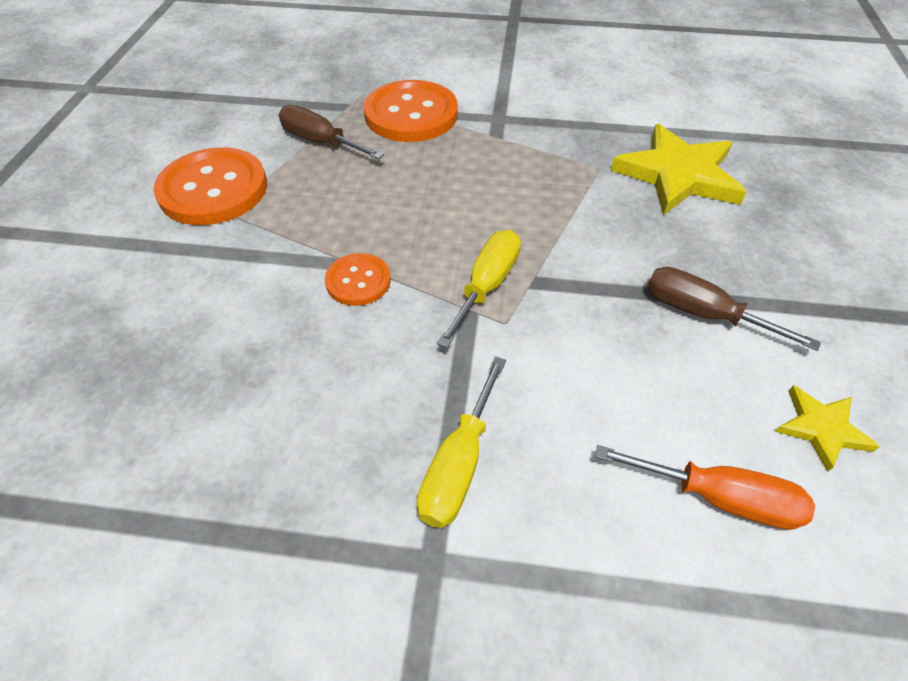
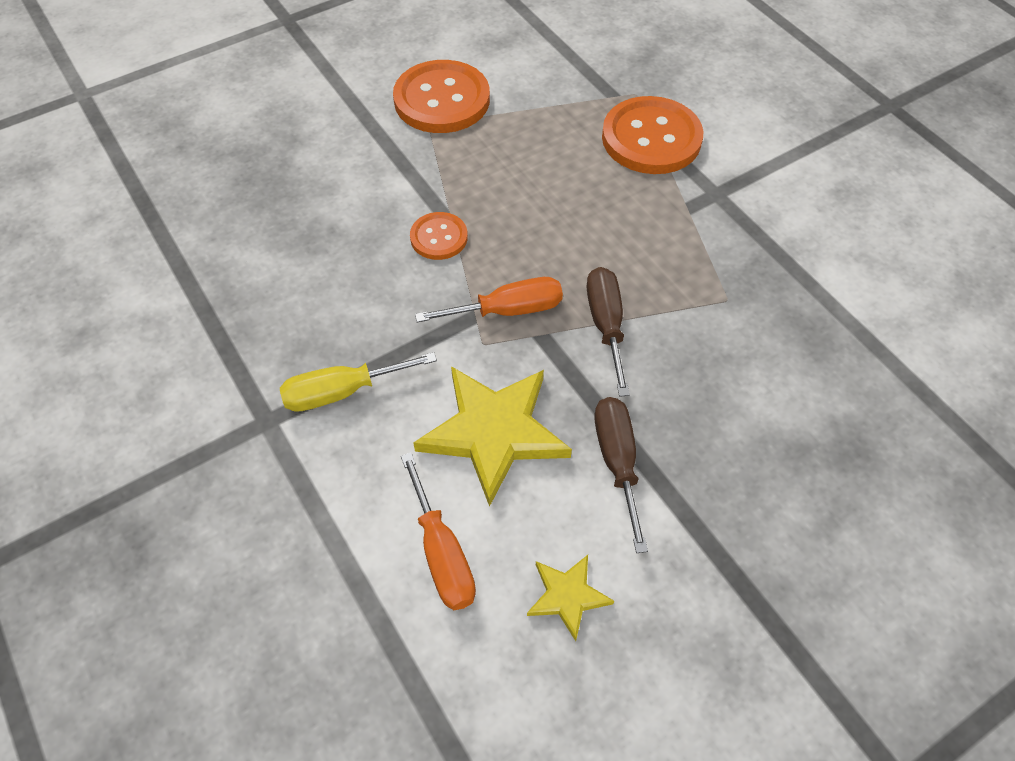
camera: 50 degrees right, 5 degrees up
brown screwdriver [279,105,384,159] -> brown screwdriver moved to [587,267,630,397]
yellow screwdriver [437,230,521,348] -> orange screwdriver [415,277,563,322]
yellow star [611,124,747,215] -> yellow star moved to [413,366,572,507]

